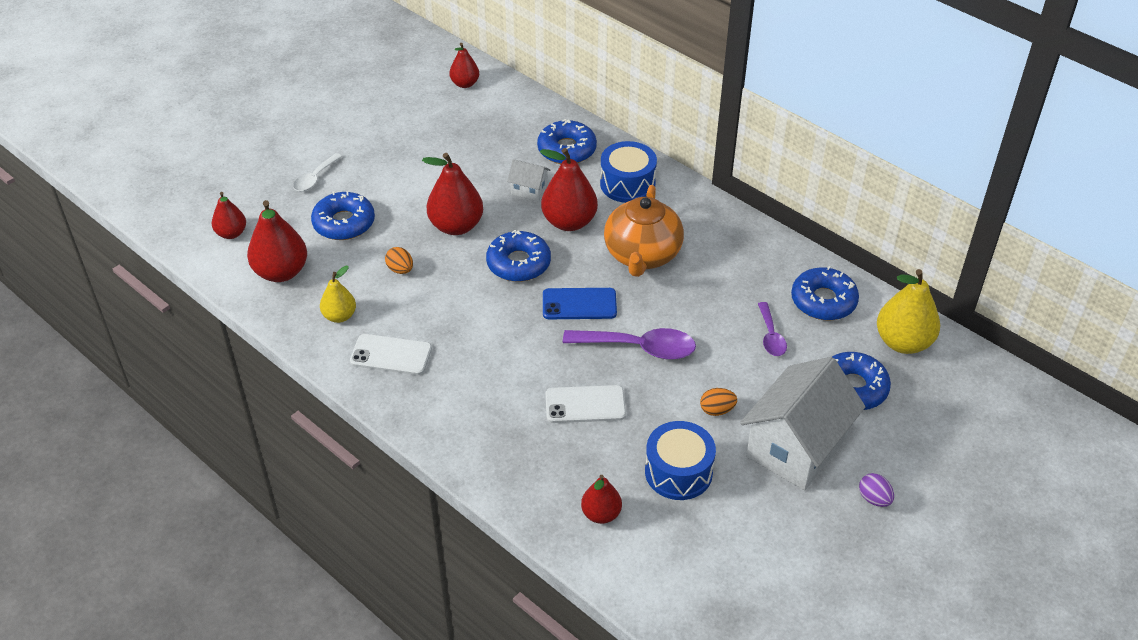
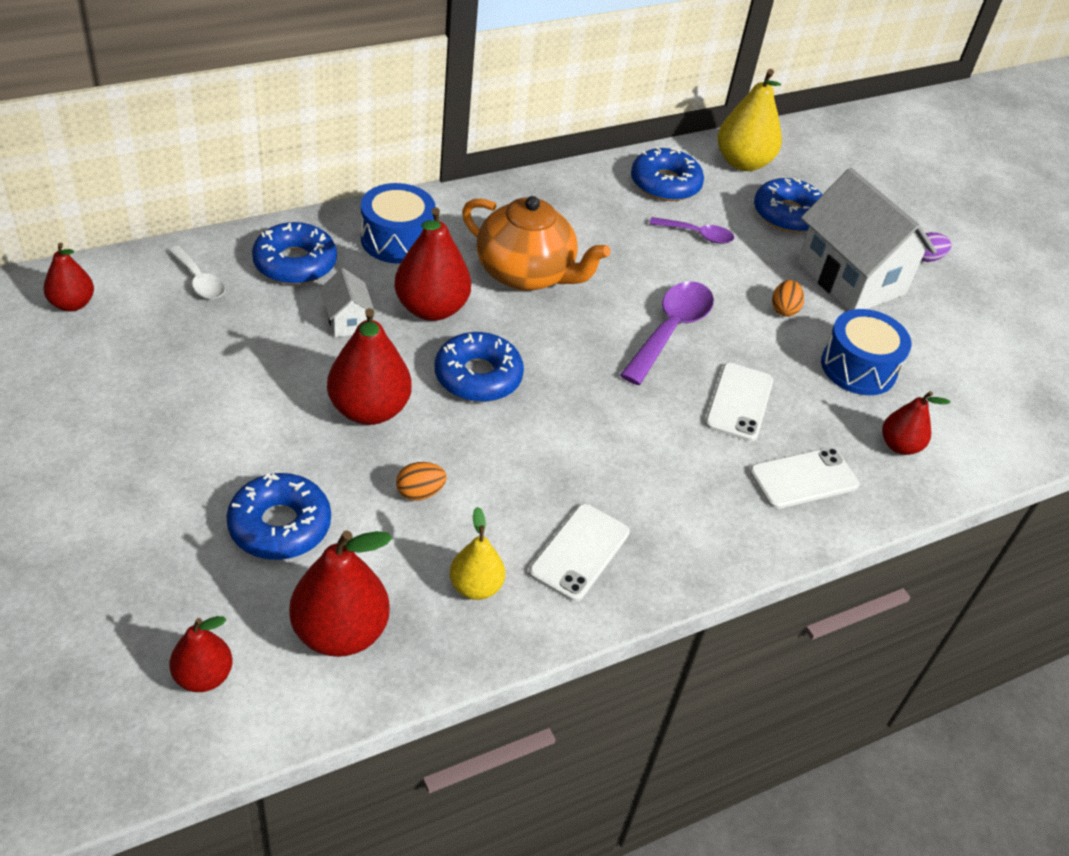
camera: 75 degrees left, 0 degrees up
white spoon [293,153,342,191] -> white spoon moved to [168,246,225,299]
white house [507,159,550,201] -> white house turned 60 degrees counterclockwise [320,268,375,337]
blue phone [543,288,617,319] -> none
none -> white phone [750,448,859,509]

